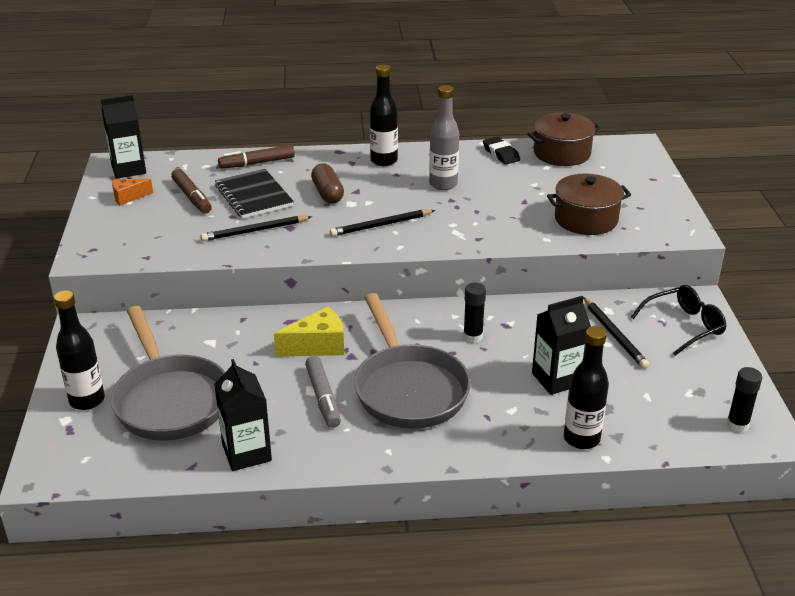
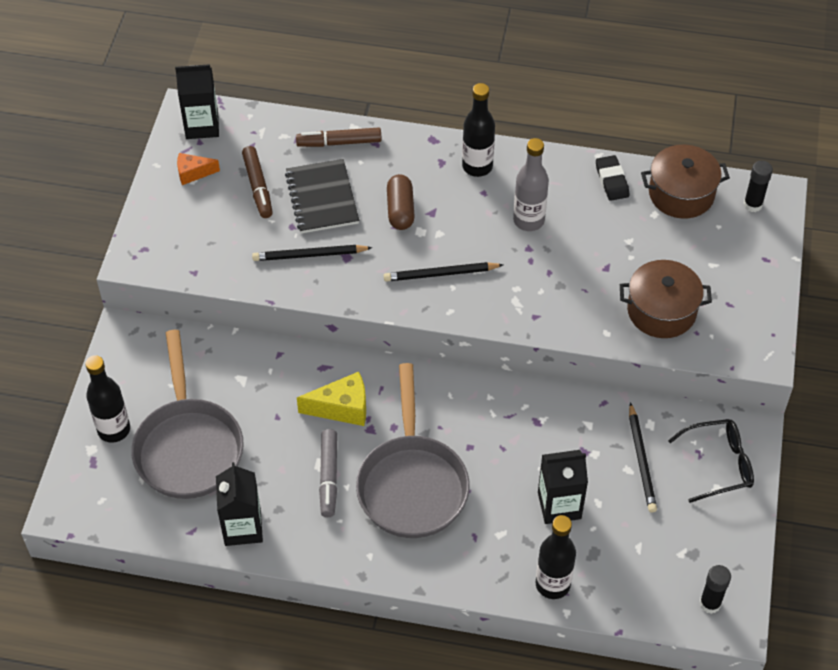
camera: 15 degrees right, 20 degrees up
black glue stick [463,283,486,343] -> black glue stick moved to [744,161,773,212]

